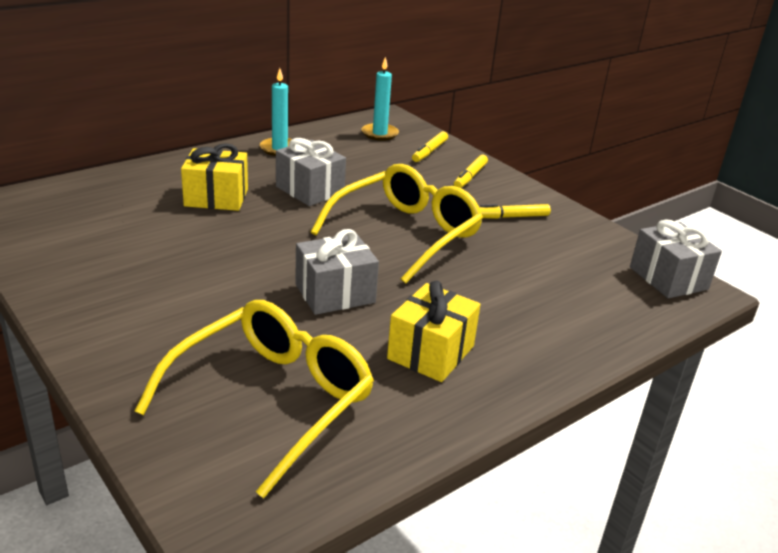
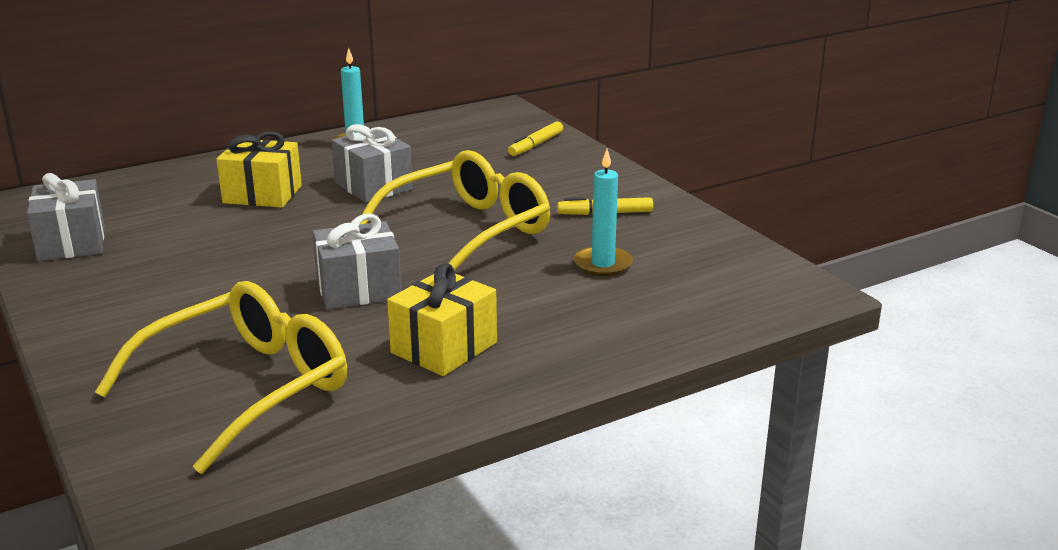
camera: 10 degrees right, 5 degrees down
turquoise candle [361,57,399,141] -> turquoise candle moved to [574,149,633,276]
yellow marker [454,155,488,188] -> none
grey gift [630,220,722,298] -> grey gift moved to [27,173,105,261]

